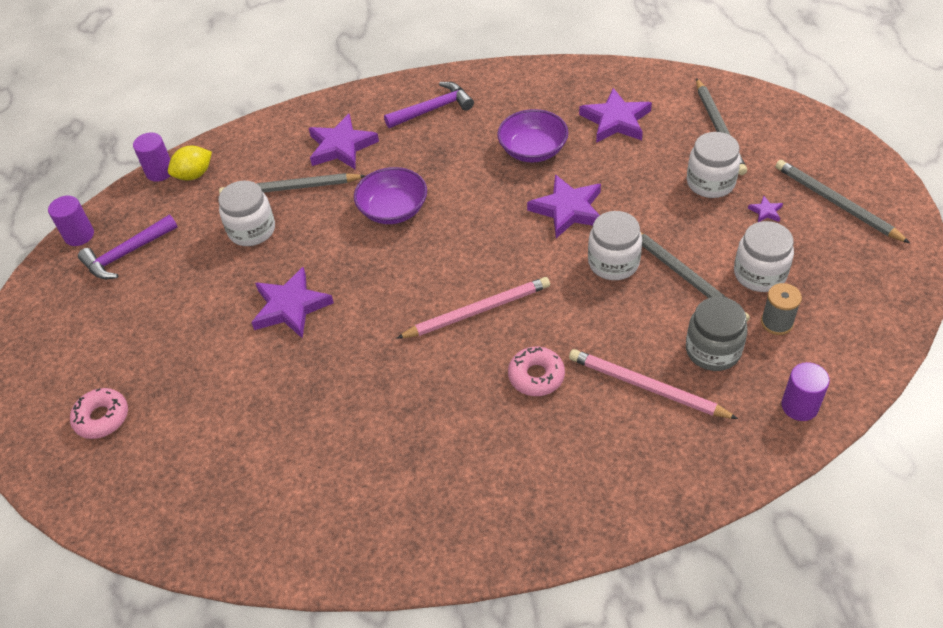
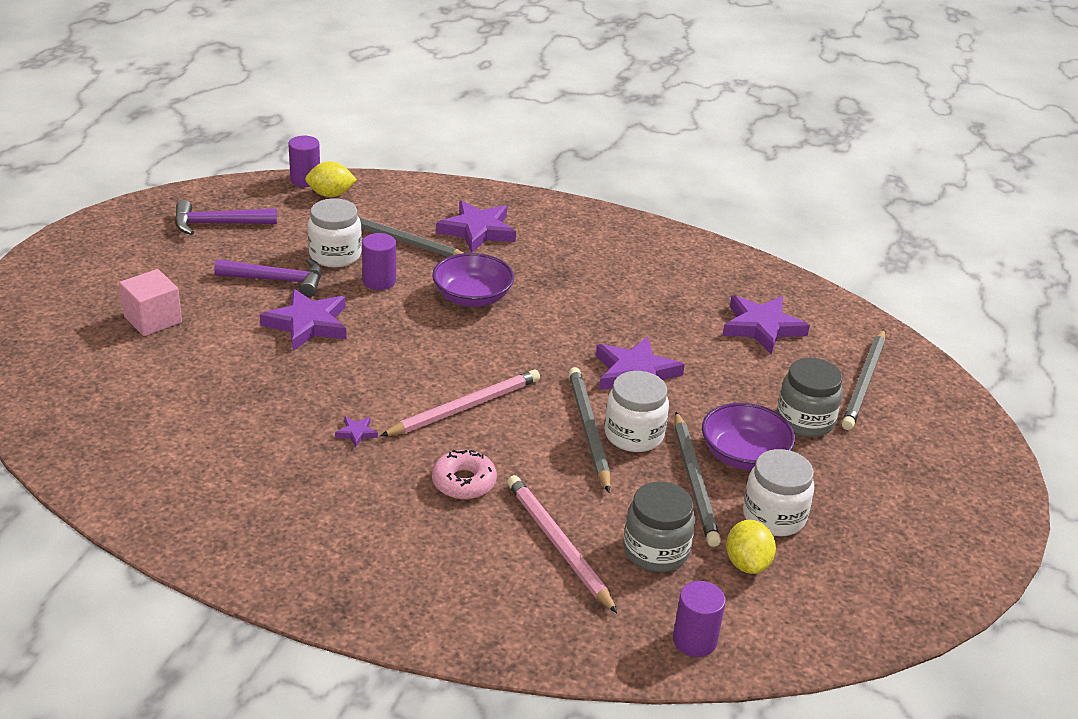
camera: 25 degrees right, 15 degrees down
purple cylinder [48,195,94,246] -> purple cylinder moved to [362,233,396,290]
pink donut [70,388,128,439] -> none
purple hammer [384,82,474,128] -> purple hammer moved to [214,258,322,297]
pink pencil [396,277,550,339] -> pink pencil turned 45 degrees counterclockwise [381,369,540,436]
purple bowl [497,109,569,163] -> purple bowl moved to [702,403,795,470]
white jar [687,132,741,198] -> grey jar [777,358,843,437]
purple star [748,196,783,222] -> purple star moved to [335,417,378,447]
grey spool [761,283,802,335] -> yellow lemon [726,520,776,574]
grey pencil [775,160,910,243] -> grey pencil moved to [569,367,610,492]
none -> pink cube [119,269,182,336]

